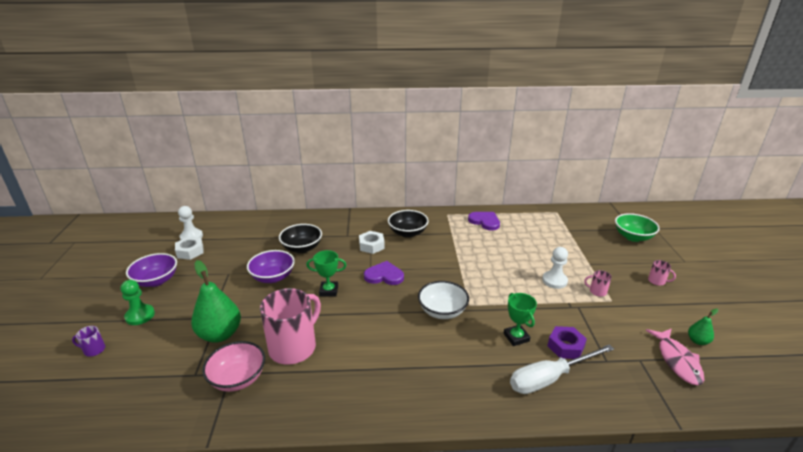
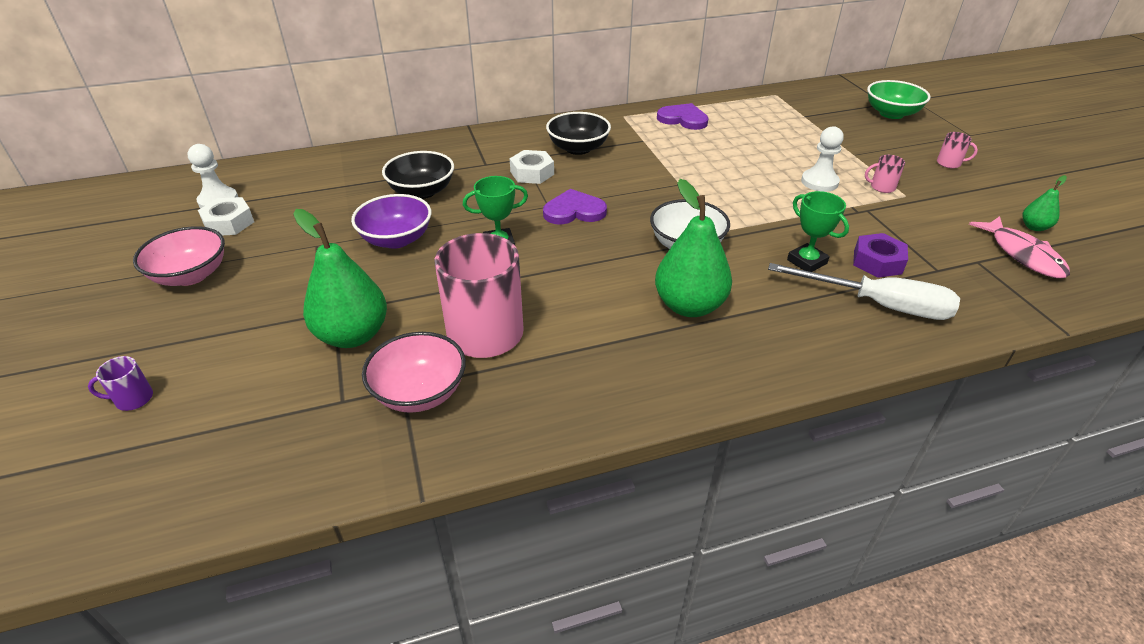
camera: 15 degrees left, 10 degrees up
green pawn [121,280,155,325] -> none
purple bowl [126,253,177,287] -> pink bowl [133,226,225,286]
white screwdriver [510,344,614,394] -> white screwdriver turned 120 degrees counterclockwise [768,263,960,320]
none -> green pear [655,179,732,317]

